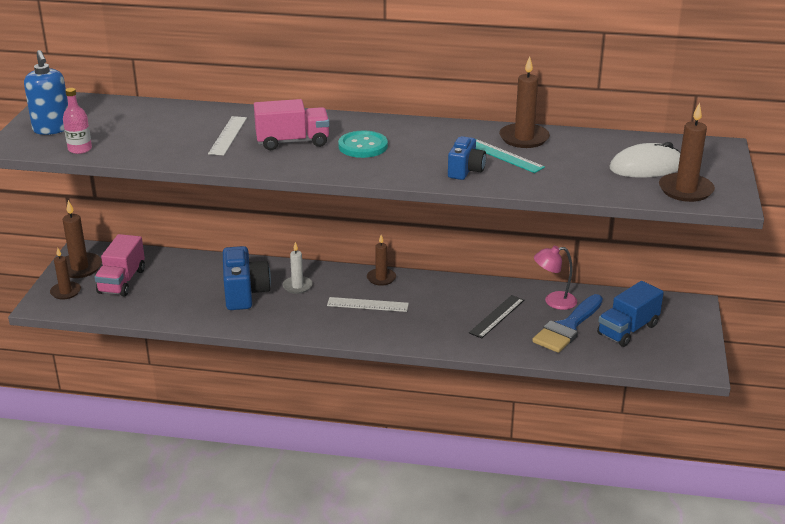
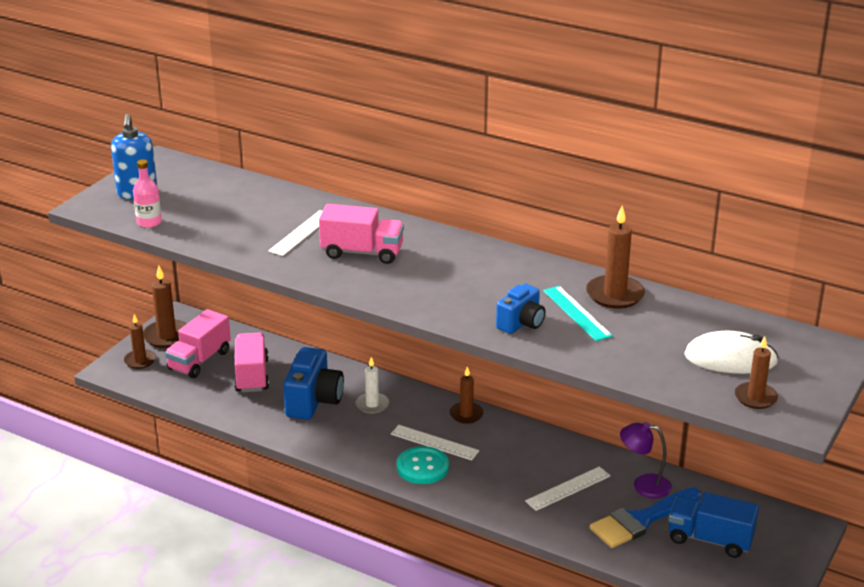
camera: 20 degrees right, 0 degrees up
turquoise button [338,130,388,158] -> turquoise button moved to [397,446,449,484]
black ruler [469,295,524,339] -> white ruler [525,466,611,511]
pink lamp [534,246,577,310] -> purple lamp [620,422,672,499]
blue truck [597,281,664,347] -> blue truck turned 45 degrees clockwise [668,492,759,558]
brown candle [659,102,715,202] -> brown candle [735,336,778,409], size x0.66
none -> pink truck [234,332,269,392]

